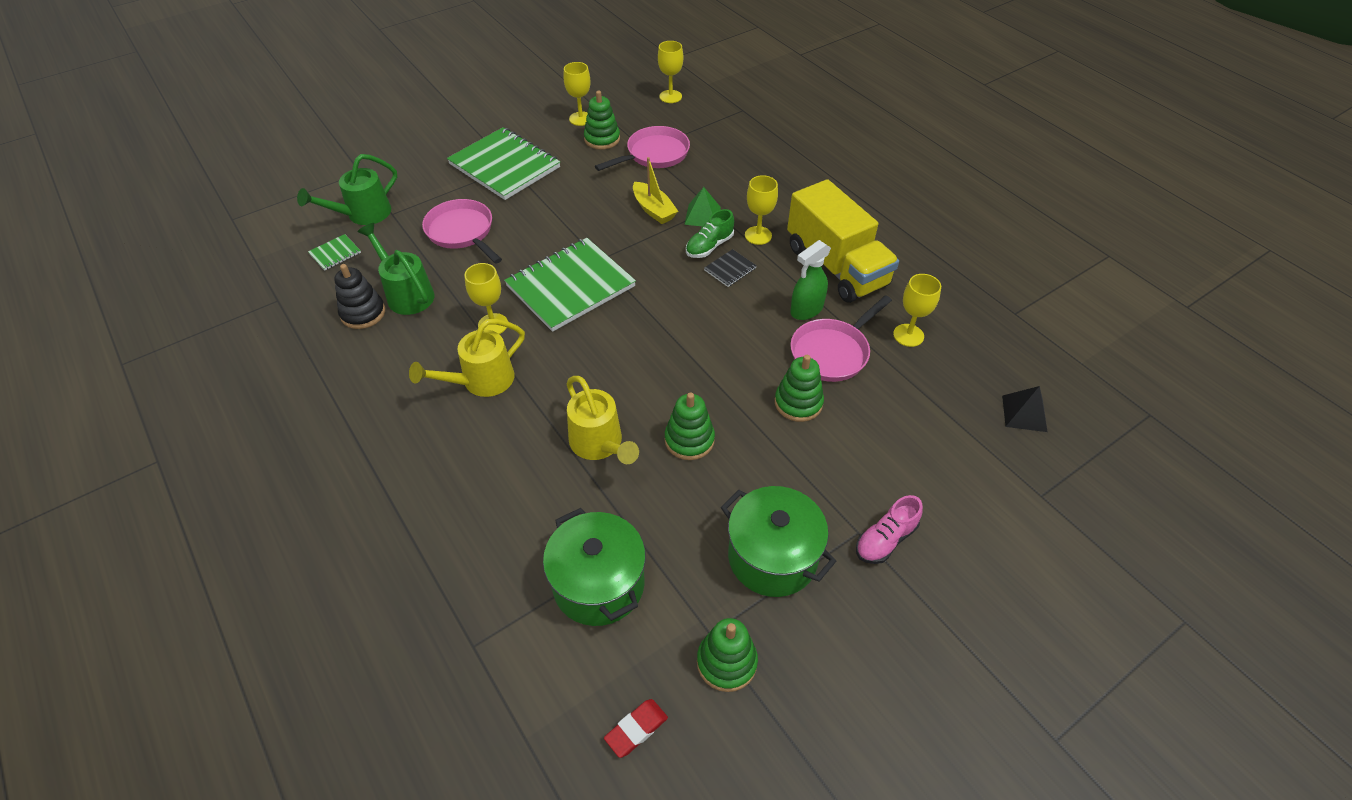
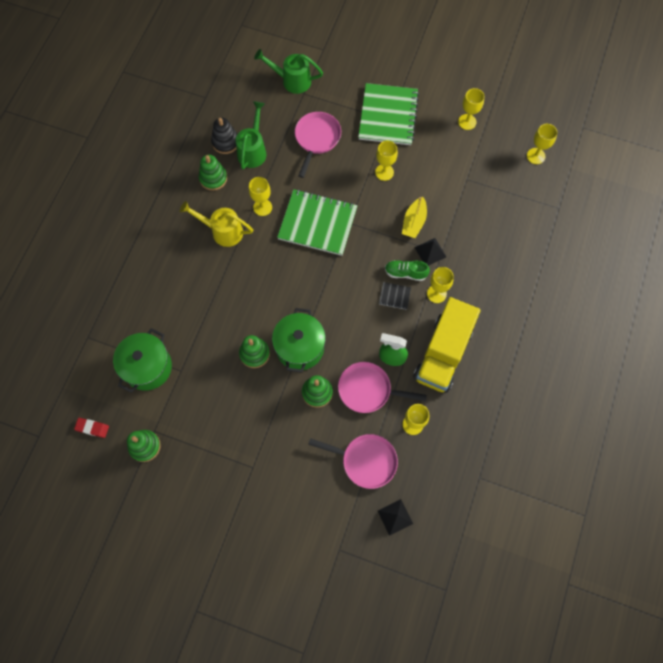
camera: 55 degrees right, 20 degrees up
green notebook [308,234,361,271] -> none
yellow watering can [567,376,639,464] -> none
green stacking toy [584,91,620,150] -> green stacking toy moved to [199,155,227,191]
pink pan [595,126,690,171] -> pink pan moved to [308,434,398,489]
green pyramid [684,187,721,226] -> black pyramid [414,238,446,266]
green pot [721,486,837,597] -> green pot moved to [272,308,326,373]
pink shoe [856,495,923,564] -> none
none -> yellow goblet [375,140,398,181]

